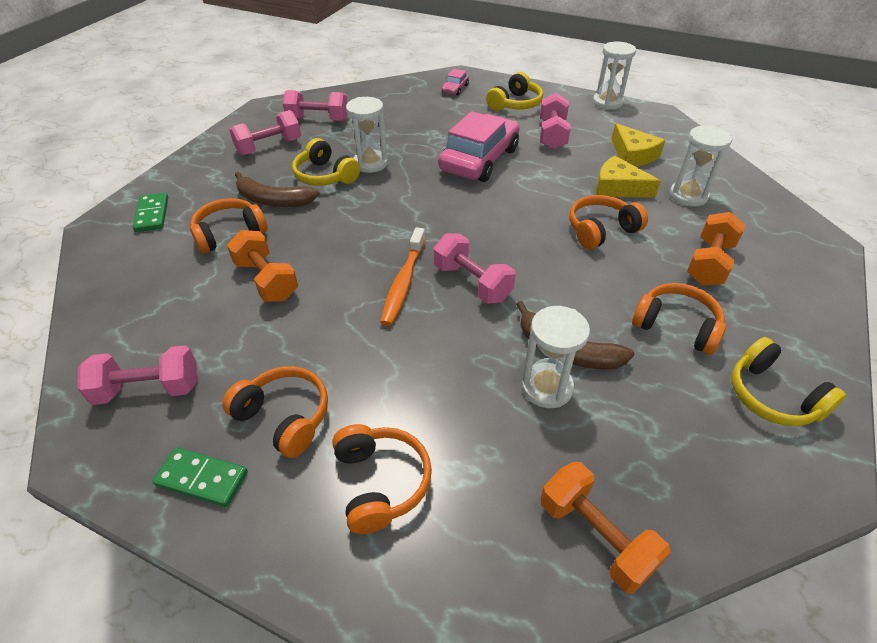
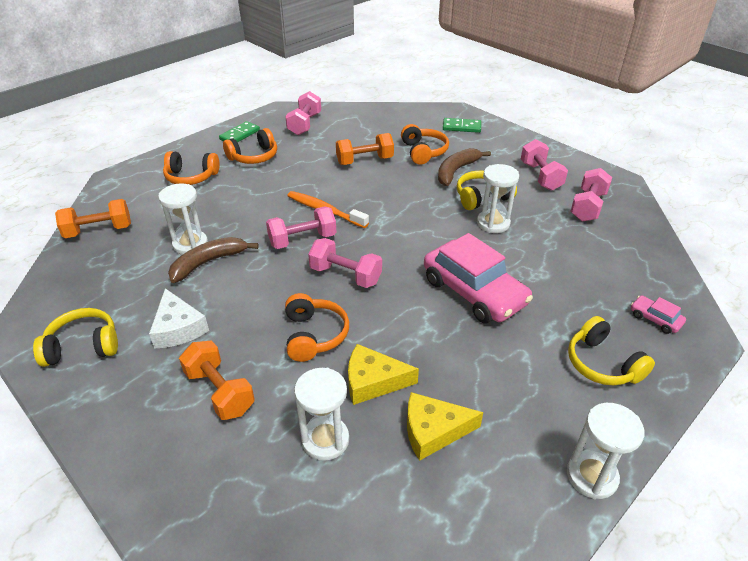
camera: 110 degrees right, 5 degrees down
pink dumbbell [540,93,571,150] -> pink dumbbell moved to [308,238,382,288]
yellow cheese [596,155,661,198] -> yellow cheese turned 135 degrees counterclockwise [348,344,419,405]
orange headphones [632,283,726,355] -> white cheese [149,288,209,349]

